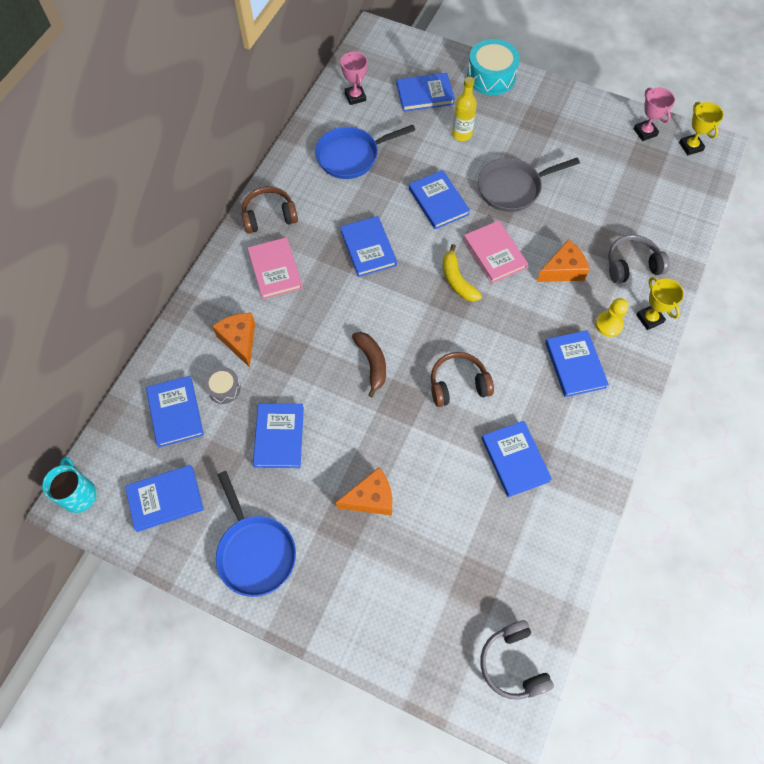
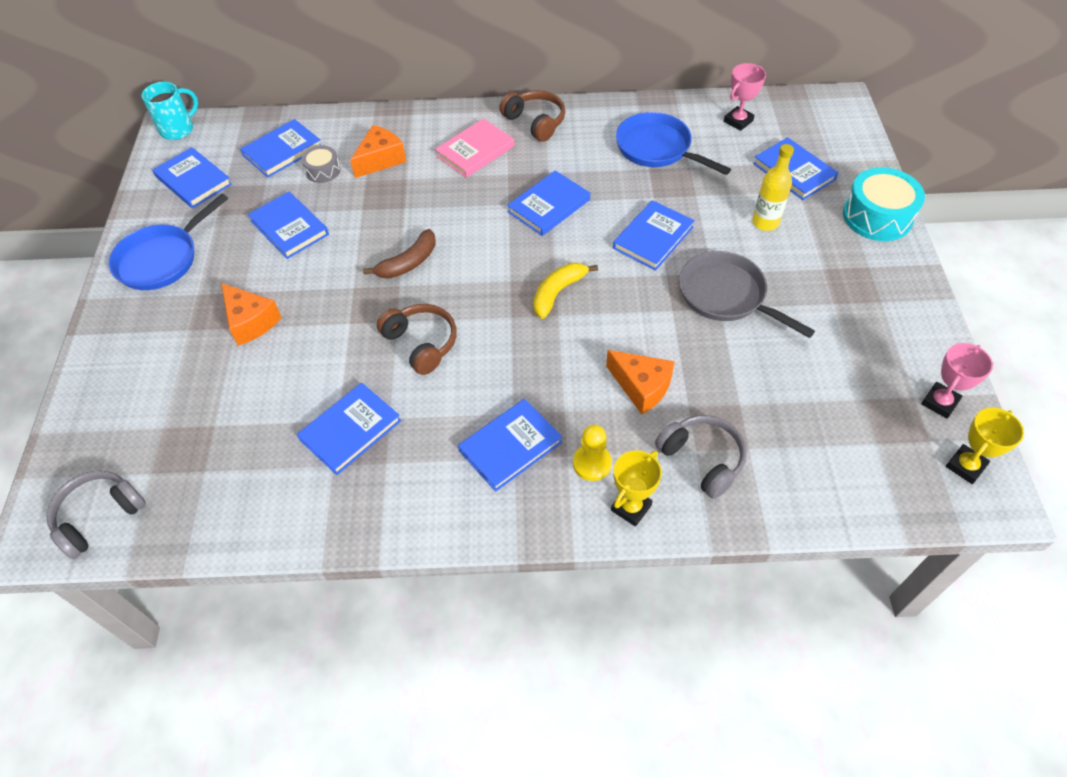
camera: 65 degrees right, 10 degrees down
blue book [253,404,304,468] -> blue book turned 75 degrees clockwise [248,192,329,259]
pink book [463,220,528,283] -> none

